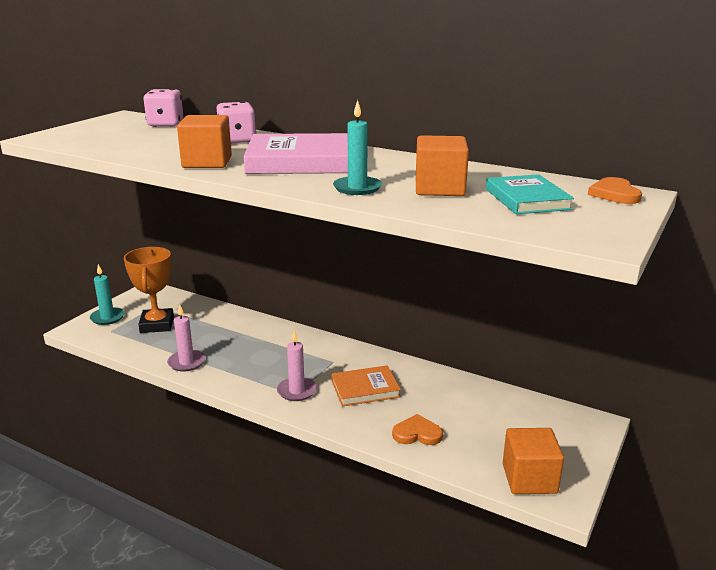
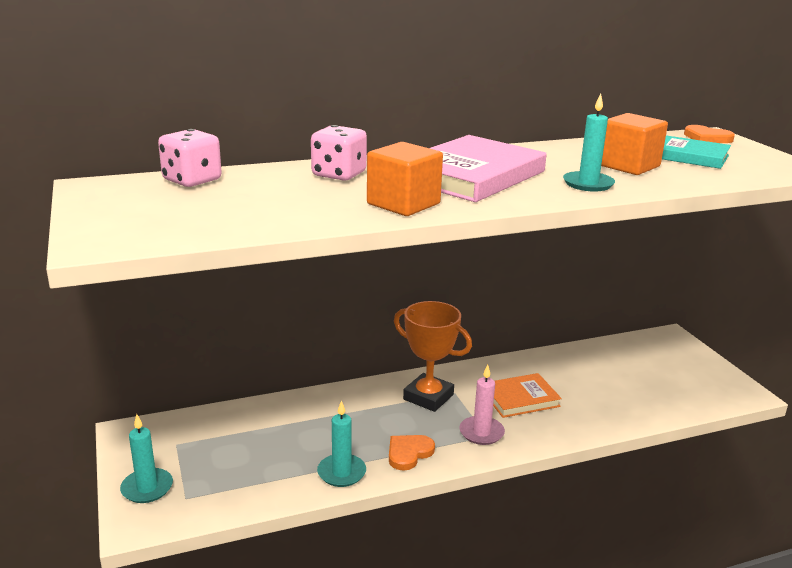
camera: 50 degrees left, 0 degrees up
orange trophy [124,247,174,333] -> orange trophy moved to [394,301,472,412]
pink candle [167,304,205,372] -> turquoise candle [317,400,366,487]
orange book [331,365,401,407] -> orange book turned 45 degrees clockwise [493,373,562,418]
orange heart [392,414,443,445] -> orange heart moved to [389,435,435,471]
orange cube [503,428,564,494] -> none

